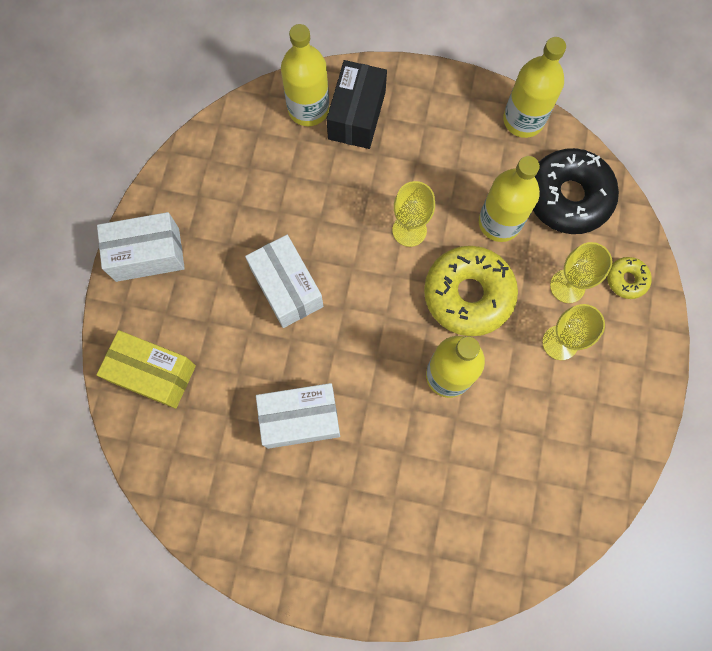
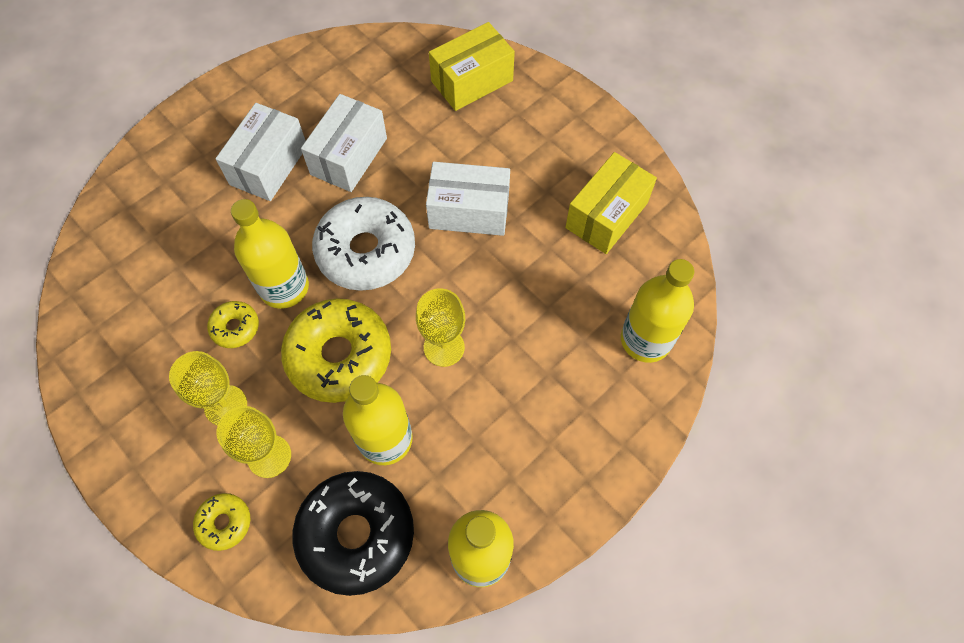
camera: 125 degrees right, 10 degrees down
white box [97,212,185,282] -> white box moved to [216,103,306,201]
black box [326,60,387,149] -> none
none -> yellow donut [207,301,259,348]
none -> white donut [312,197,415,291]
none -> yellow box [565,152,657,254]

